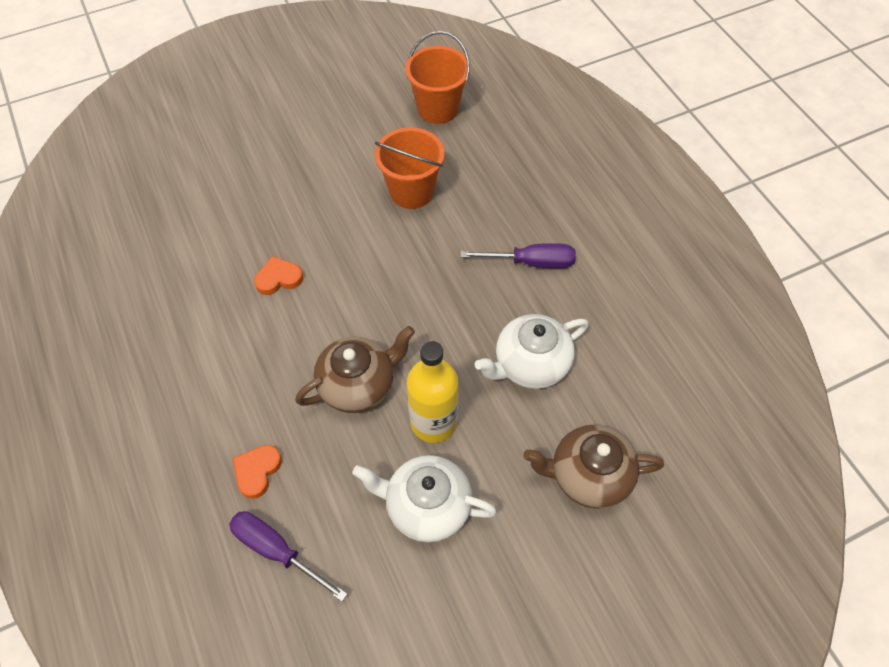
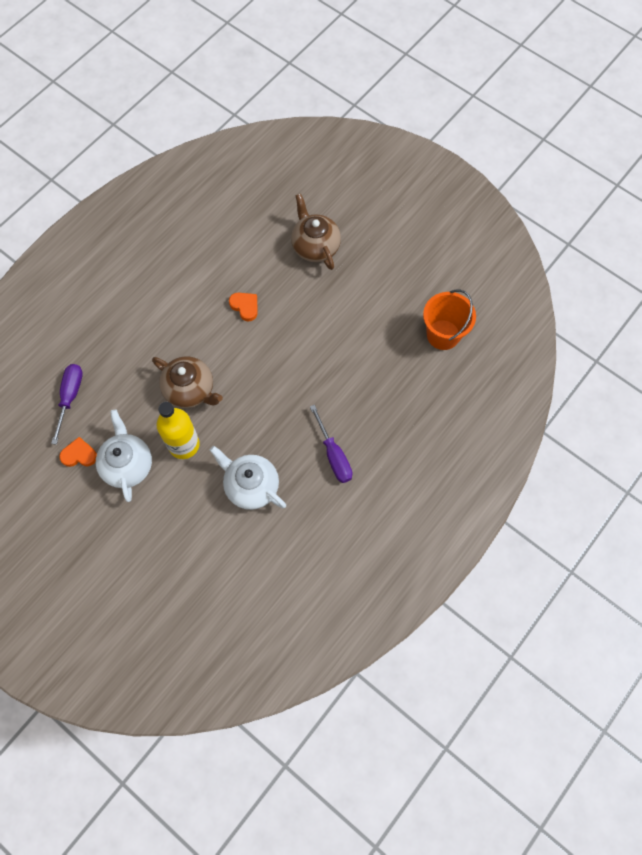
camera: 65 degrees right, 10 degrees up
orange heart [233,445,282,499] -> orange heart moved to [59,437,97,467]
orange bucket [375,127,445,209] -> none
brown teapot [523,425,664,509] -> brown teapot moved to [291,194,341,270]

